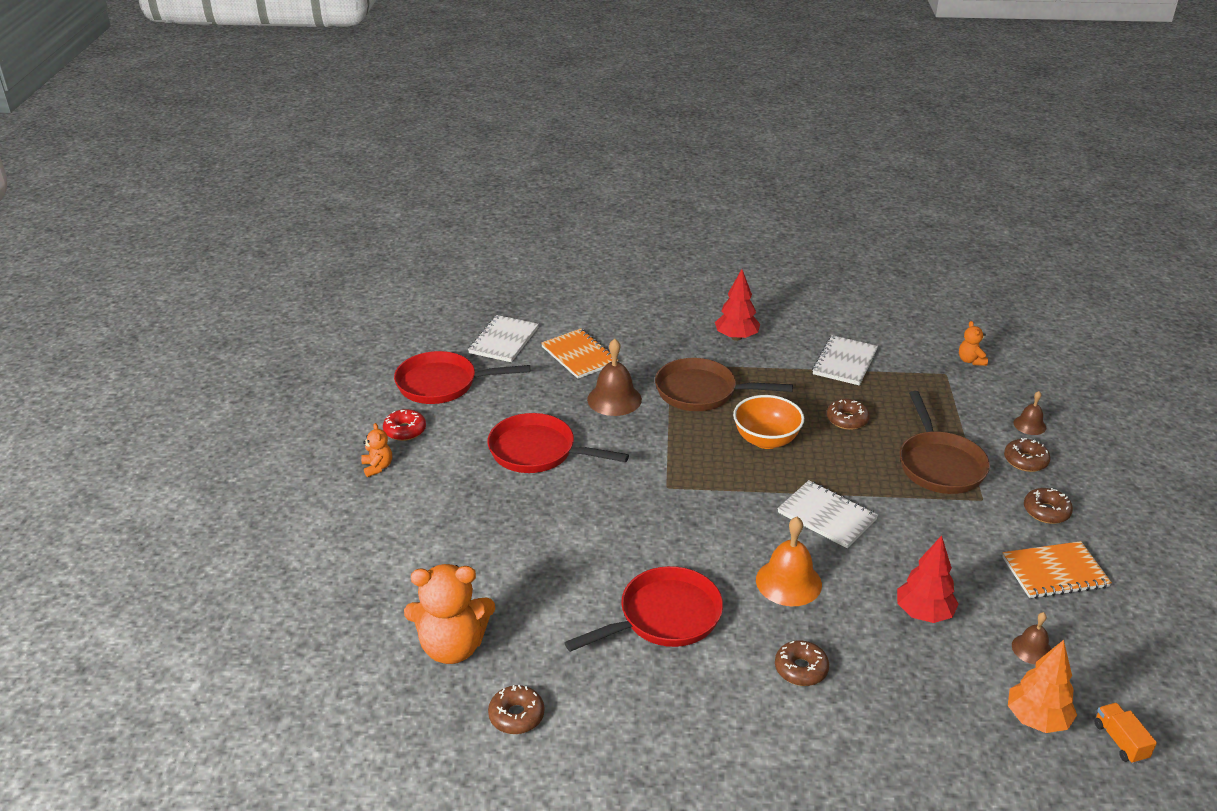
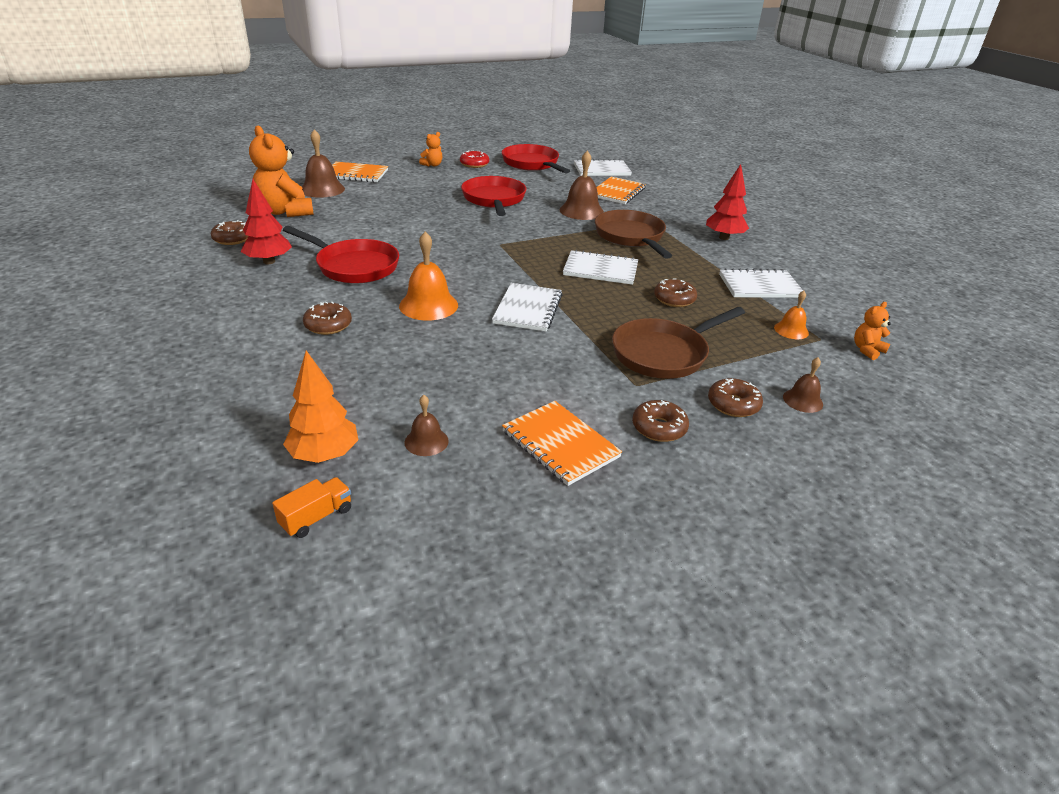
camera: 60 degrees right, 0 degrees up
orange bowl [733,395,804,449] -> white notebook [563,250,638,285]
red tree [897,535,959,623] -> red tree moved to [241,179,292,264]
none -> brown bell [302,129,345,198]
none -> orange notebook [332,162,388,183]
none -> orange bell [774,291,809,339]

